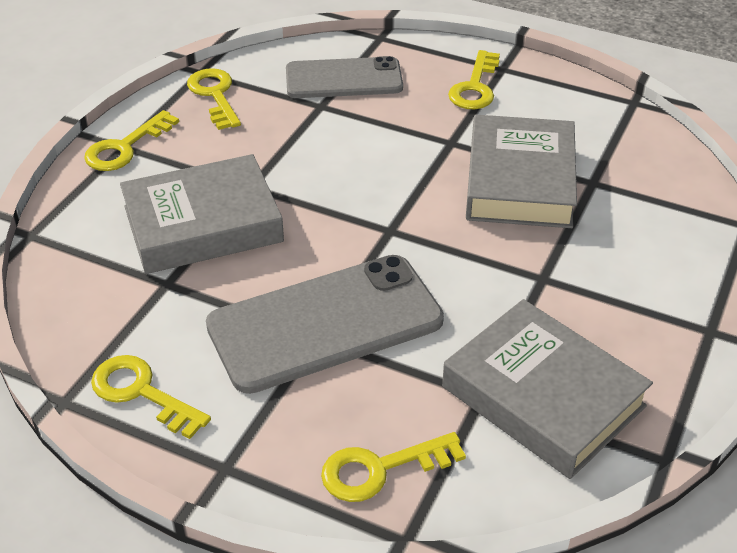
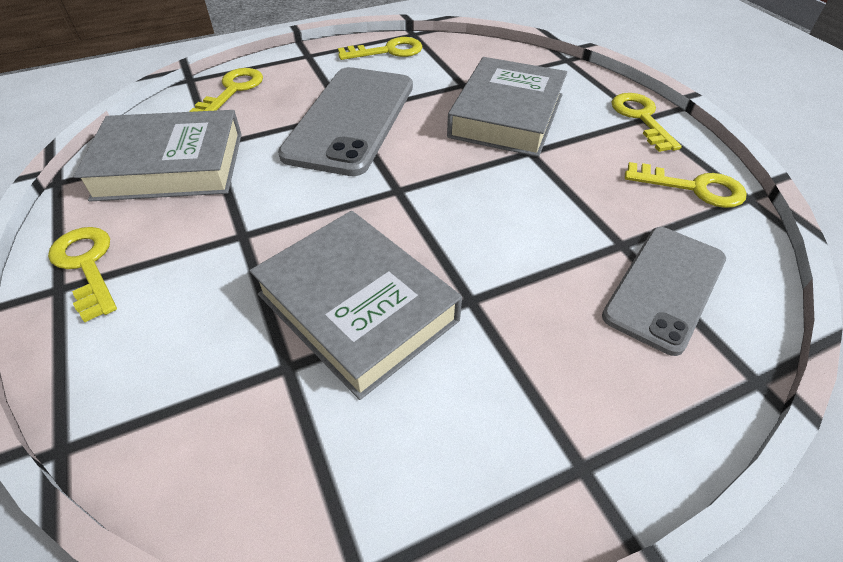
camera: 130 degrees right, 5 degrees up
yellow key [448,50,500,109] -> yellow key moved to [48,227,117,322]

